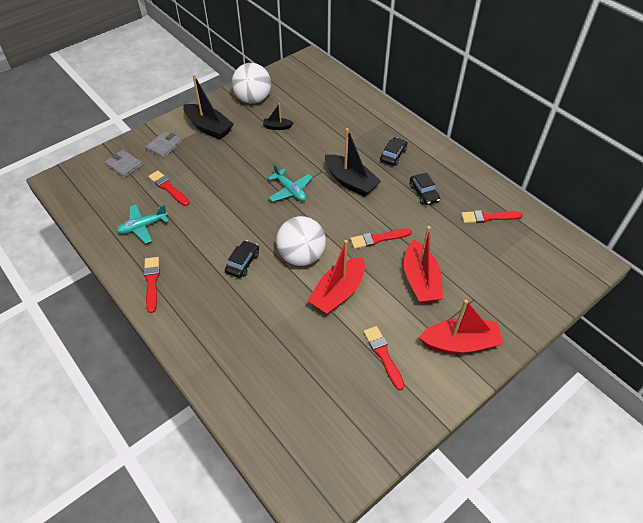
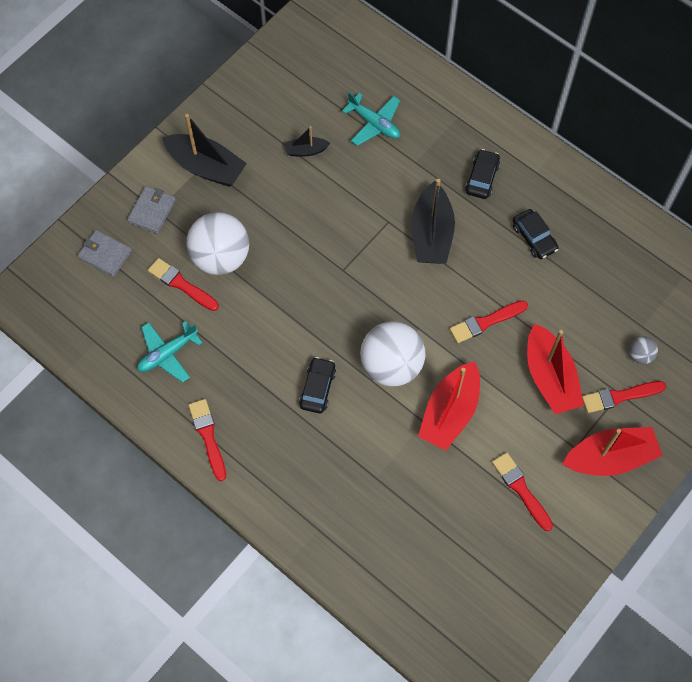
camera: 10 degrees left, 15 degrees up
white ball [232,63,271,104] -> white ball moved to [186,212,249,275]
turquoise plane [268,164,313,202] -> turquoise plane moved to [342,92,400,146]
black boat [325,128,381,197] -> black boat turned 60 degrees clockwise [411,179,455,264]
red brush [461,210,523,223] -> red brush moved to [582,381,666,413]
none -> grey ball [629,337,658,364]

